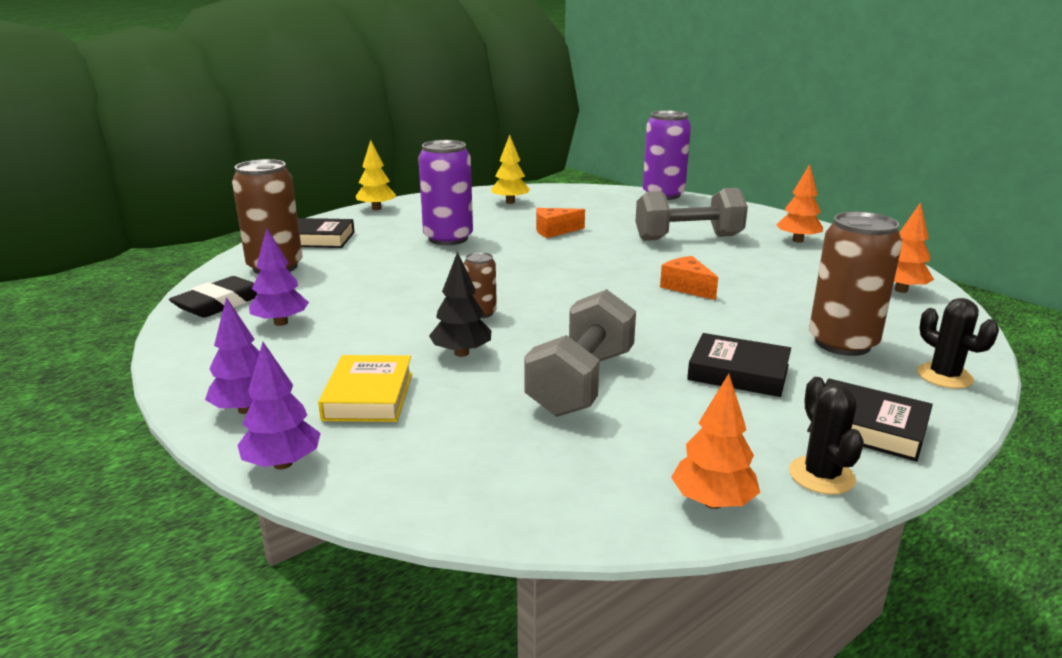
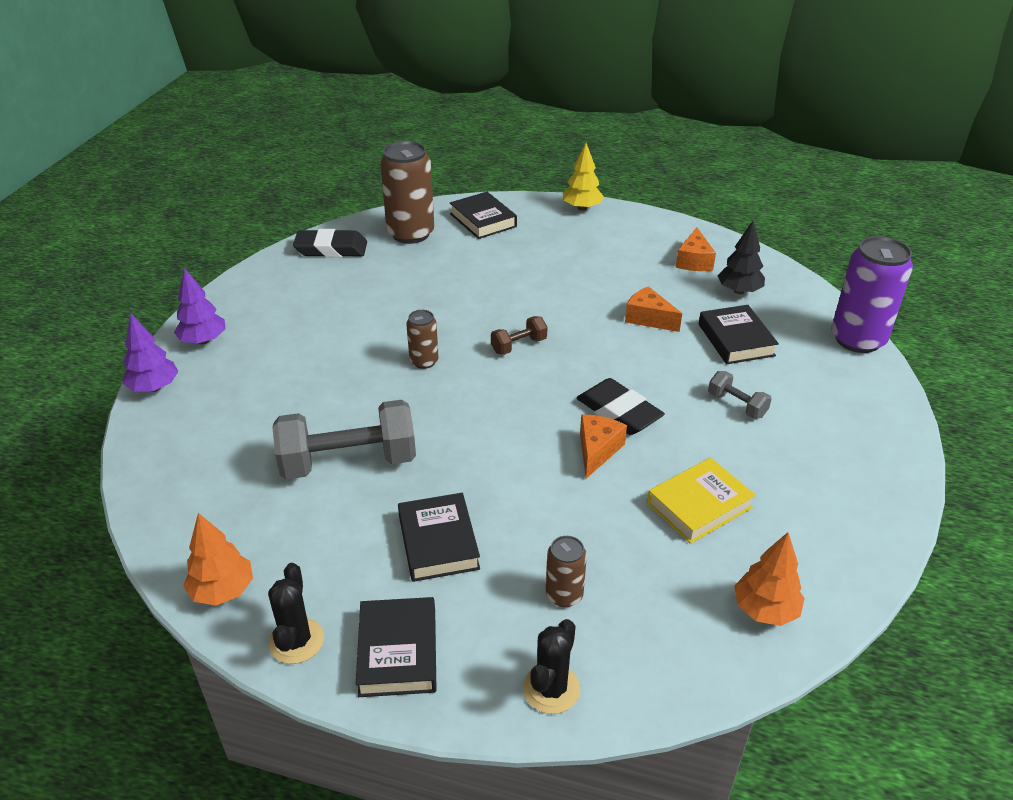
camera: 55 degrees right, 15 degrees up
purple tree [249,228,309,326] -> none
yellow book [318,355,412,422] -> yellow book moved to [647,457,756,544]
purple can [418,140,473,245] -> none
black tree [429,252,491,357] -> black tree moved to [718,221,765,294]
yellow tree [491,135,530,204] -> orange cheese [675,227,716,271]
grey dumbbell [635,188,748,241] -> grey dumbbell [708,371,772,419], size x0.48
orange tree [776,164,823,243] -> none
black cactus [789,377,864,495] -> black cactus turned 45 degrees counterclockwise [268,563,324,664]
brown can [809,211,902,356] -> brown can [546,536,587,607], size x0.51
none -> brown dumbbell [491,316,548,355]
none -> black eraser [577,378,665,435]
none -> black book [699,305,779,364]

